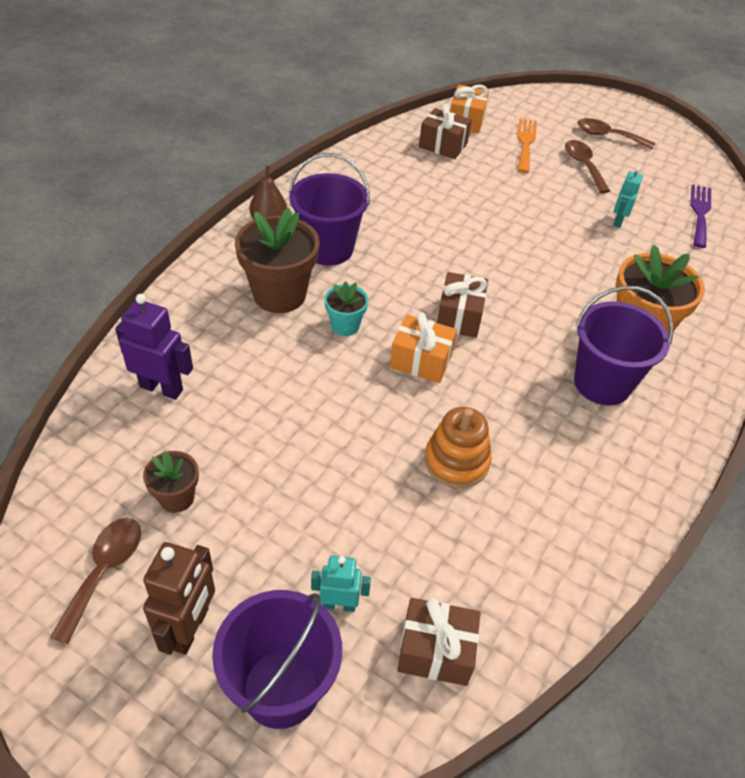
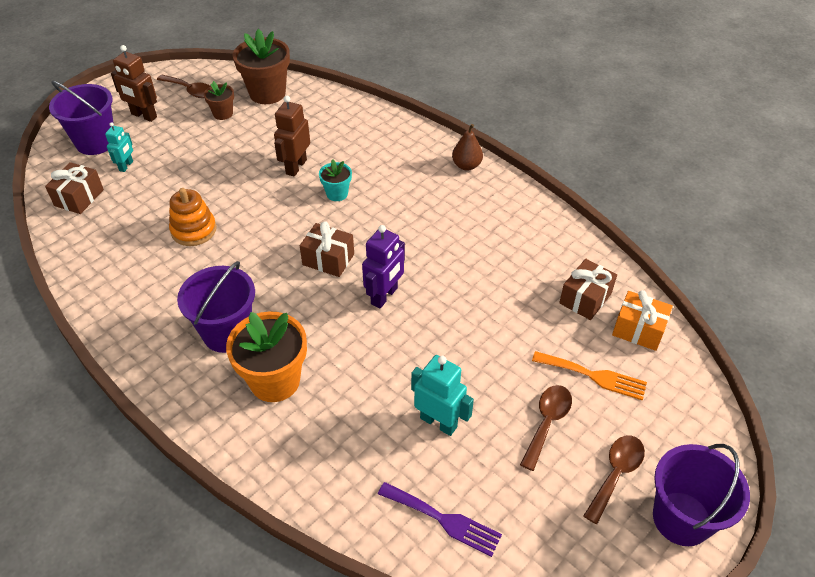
camera: 105 degrees right, 0 degrees up
purple robot [115,294,193,400] -> purple robot moved to [362,225,405,308]
brown flower pot [235,208,320,313] -> brown flower pot moved to [233,29,290,104]
purple bucket [289,153,370,265] -> purple bucket moved to [653,444,750,546]
orange gift [390,312,457,383] -> none
brown spoon [565,140,610,193] -> brown spoon turned 60 degrees counterclockwise [520,385,572,471]
turquoise robot [613,167,643,228] -> turquoise robot [411,355,474,436], size x1.58
none -> brown robot [274,96,310,177]

